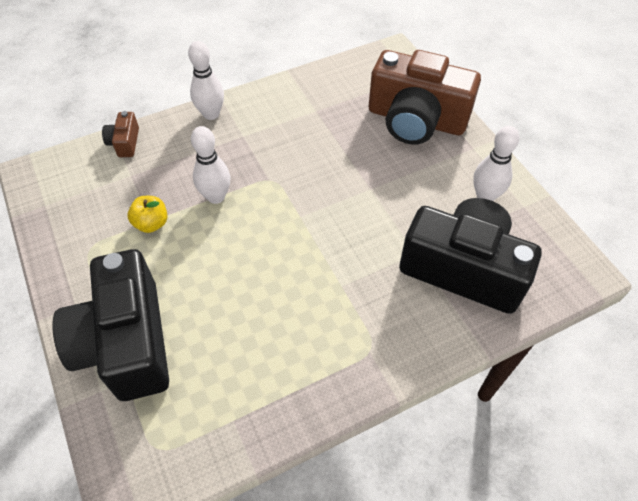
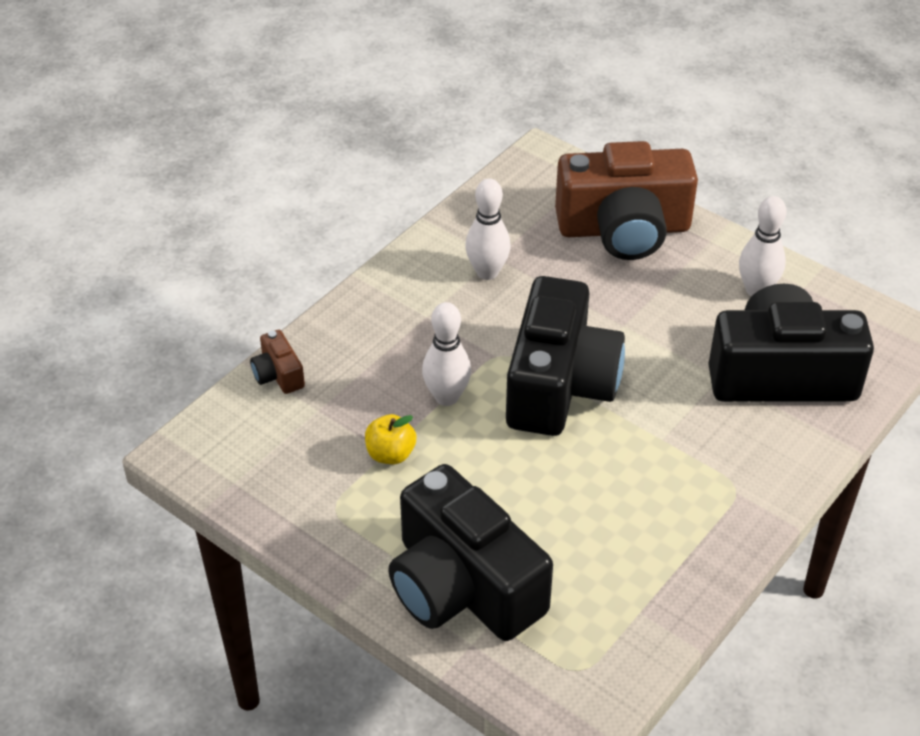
camera: 25 degrees left, 10 degrees down
white bowling pin [188,41,224,120] -> white bowling pin moved to [465,178,511,280]
none -> black camera [506,276,625,436]

